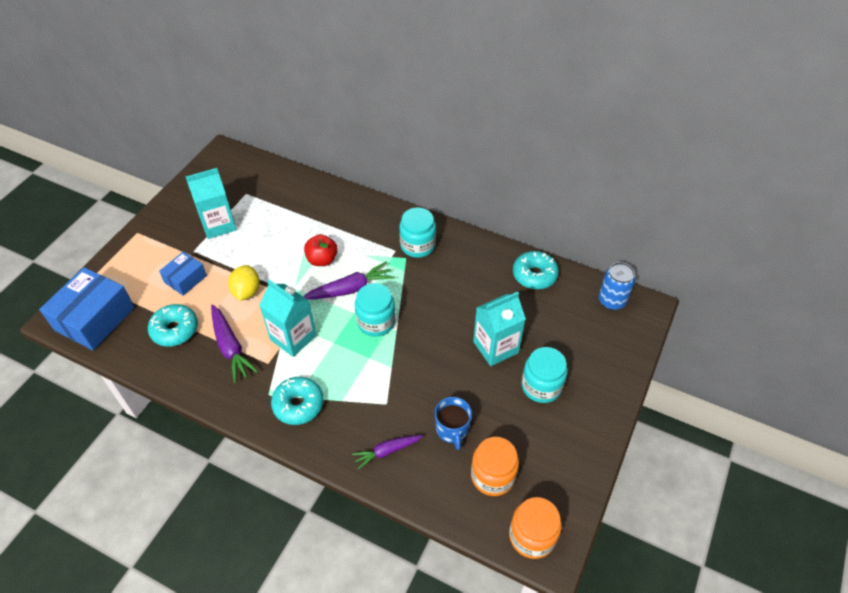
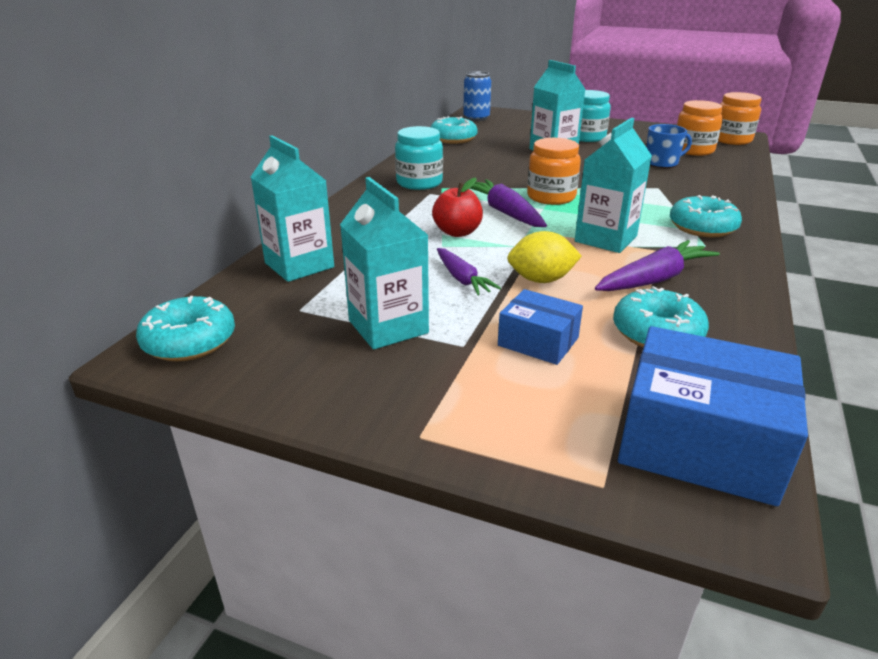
camera: 95 degrees left, 20 degrees down
purple carrot [352,435,423,469] -> purple carrot moved to [437,248,501,295]
turquoise jar [355,283,395,337] -> orange jar [527,138,581,205]
none -> turquoise donut [136,296,235,361]
none -> turquoise carton [251,135,334,282]

